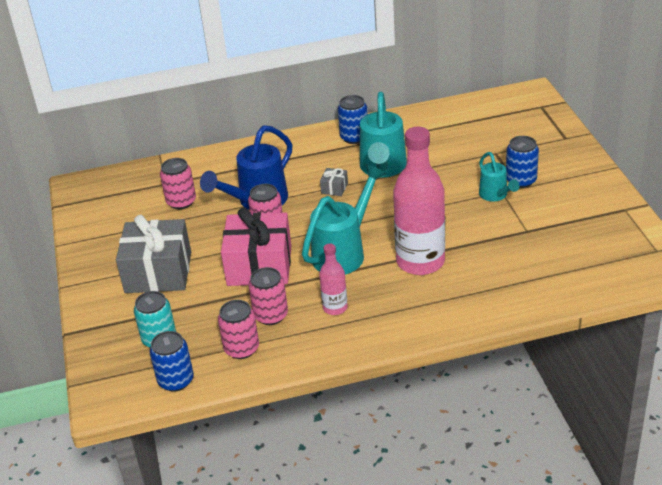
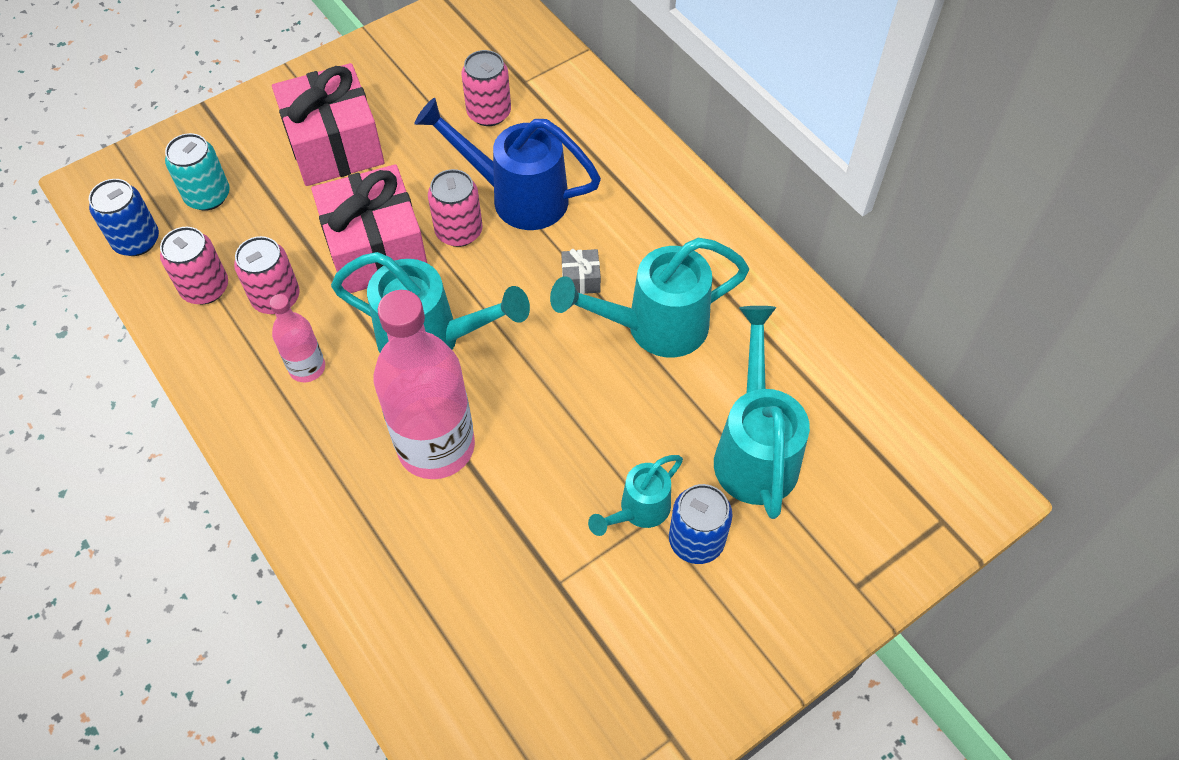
camera: 65 degrees right, 20 degrees up
grey gift [116,215,191,293] -> pink gift [272,63,384,186]
blue can [338,95,368,144] -> none
none -> turquoise watering can [714,306,810,519]

